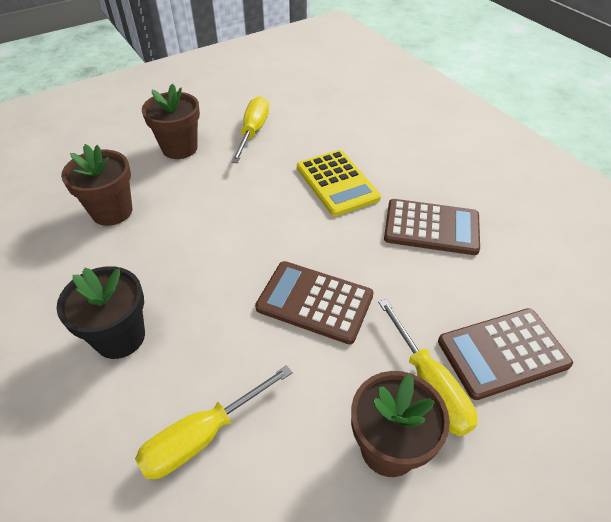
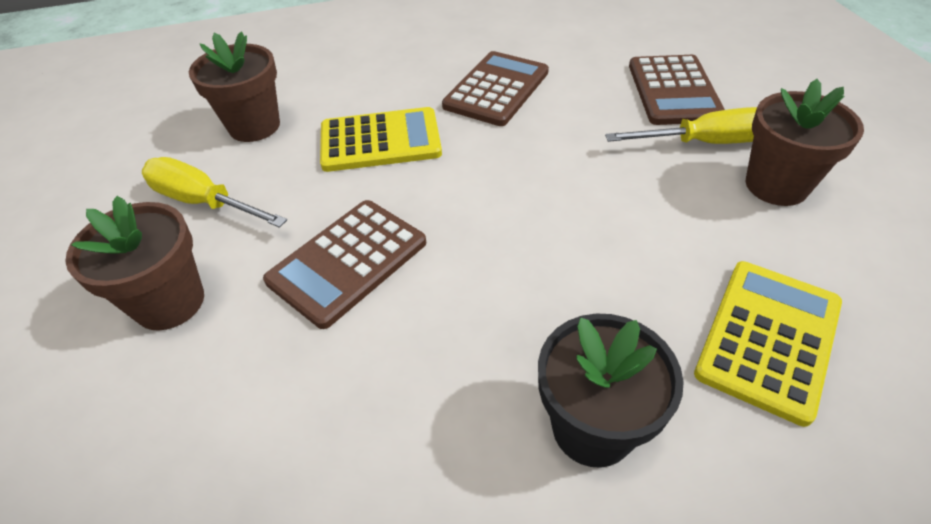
camera: 70 degrees left, 0 degrees up
brown flower pot [61,144,132,226] -> brown flower pot moved to [189,31,280,142]
yellow screwdriver [135,365,293,479] -> yellow calculator [694,261,842,427]
brown calculator [255,261,374,344] -> brown calculator moved to [263,200,426,329]

